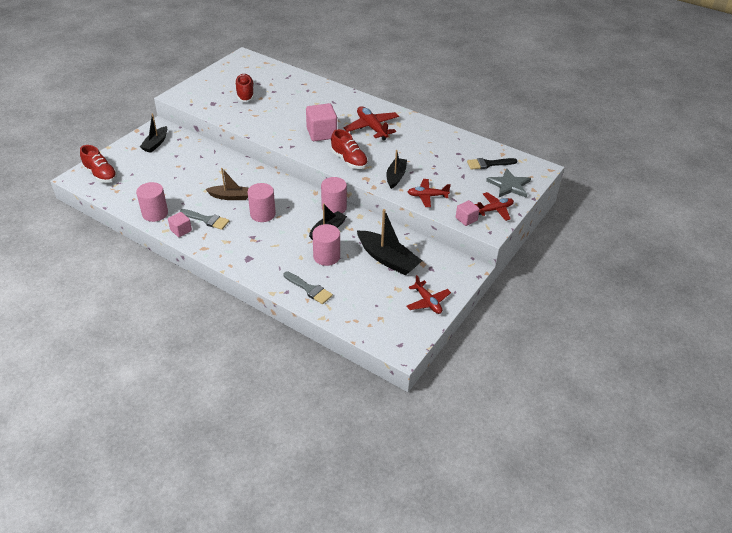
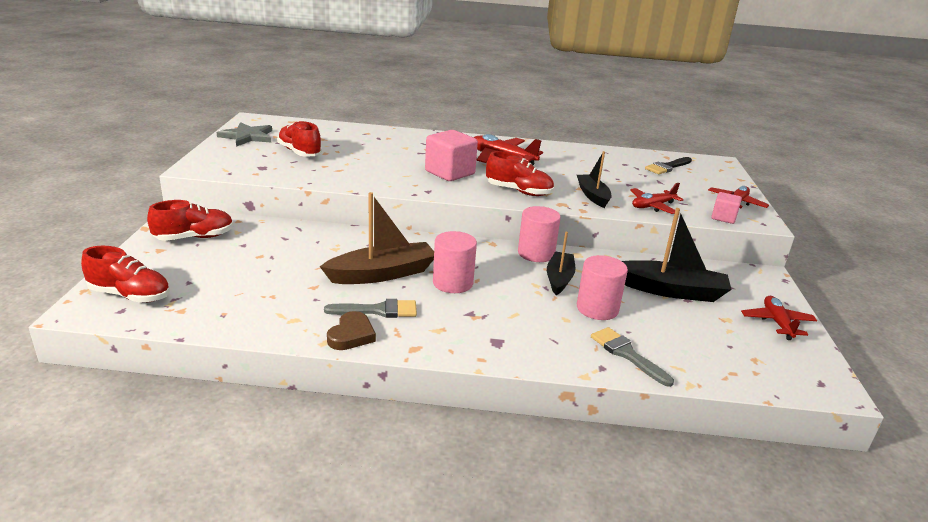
camera: 30 degrees left, 15 degrees down
pink cylinder [136,182,168,222] -> none
black boat [140,113,167,153] -> red shoe [147,200,234,241]
pink cube [168,212,192,237] -> brown heart [327,311,376,350]
brown boat [206,168,249,200] -> brown boat [320,192,434,284], size x1.56
grey brush [284,271,333,304] -> grey brush turned 135 degrees counterclockwise [591,327,674,387]
red plane [407,275,451,314] -> red plane turned 120 degrees counterclockwise [741,296,817,340]
grey star [486,168,531,198] -> grey star moved to [217,122,272,147]

